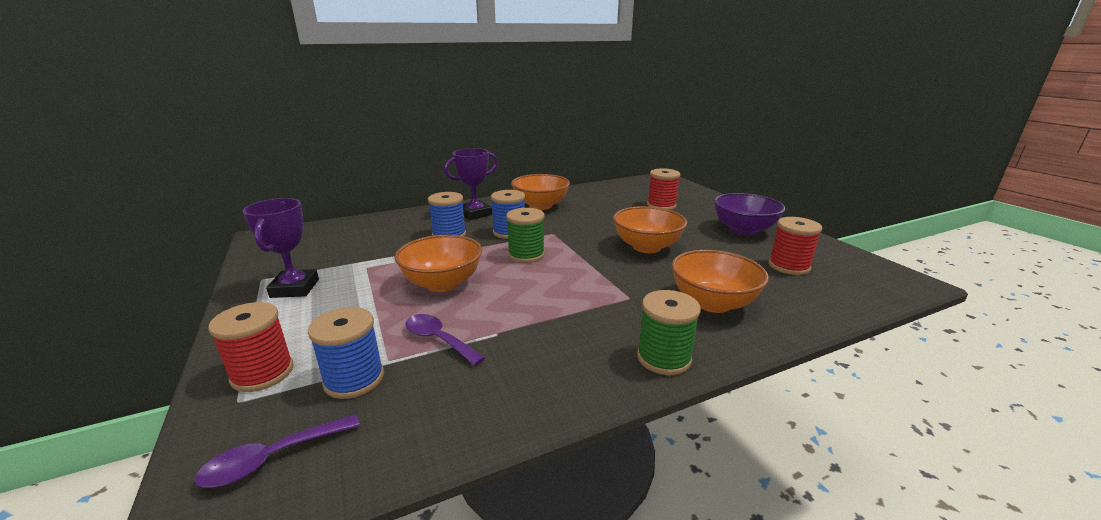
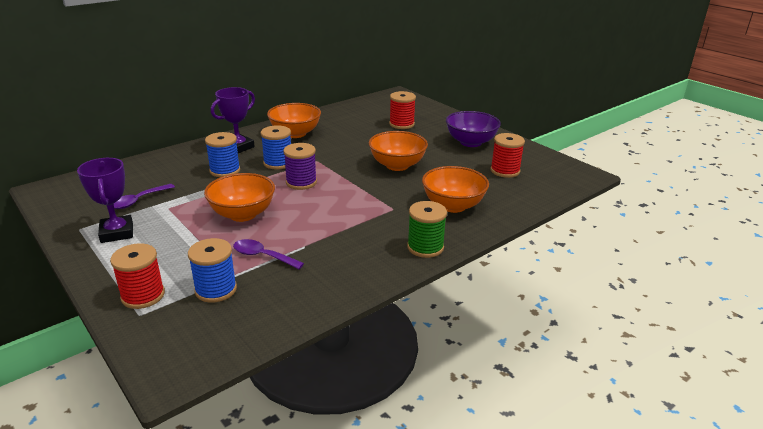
camera: 15 degrees left, 5 degrees up
purple spoon [194,414,360,488] -> purple spoon moved to [114,184,175,209]
green spool [506,208,545,263] -> purple spool [283,143,317,190]

